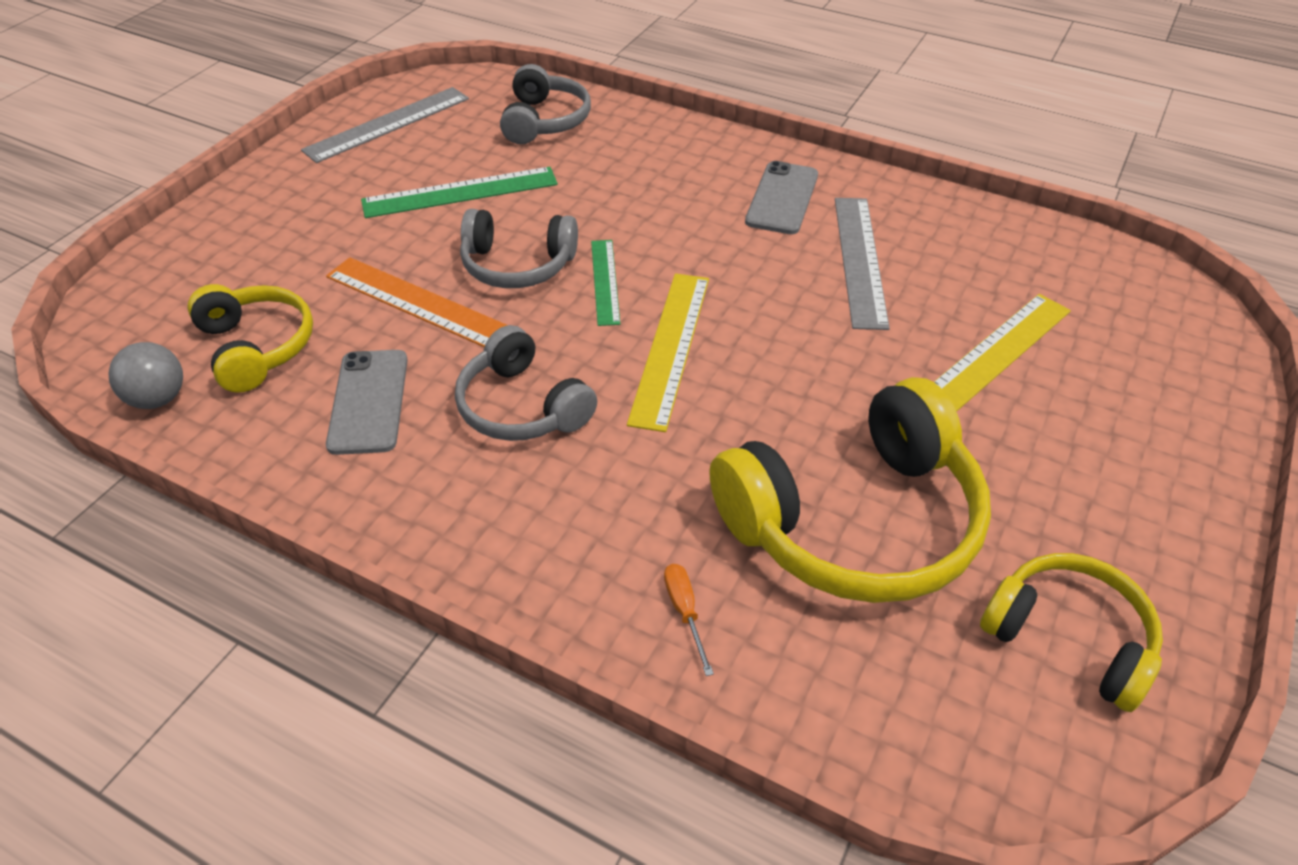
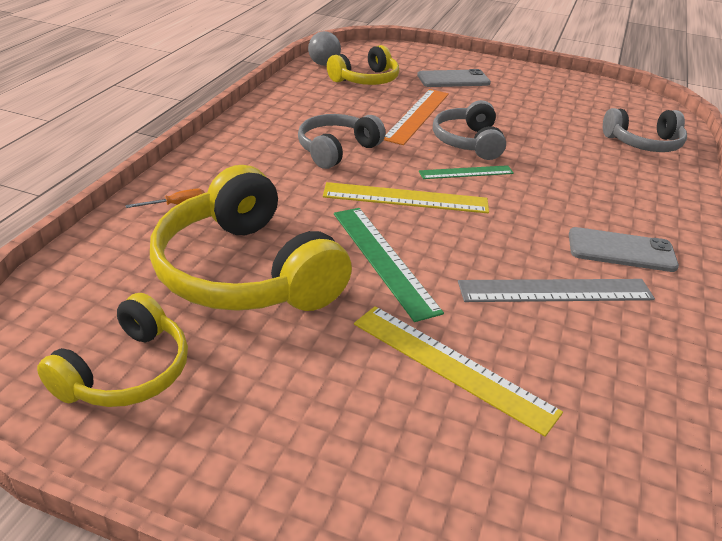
camera: 80 degrees right, 10 degrees down
grey ruler [301,87,469,163] -> none
grey phone [326,350,408,455] -> grey phone moved to [417,69,491,87]
green ruler [361,167,558,218] -> green ruler moved to [334,208,444,322]

